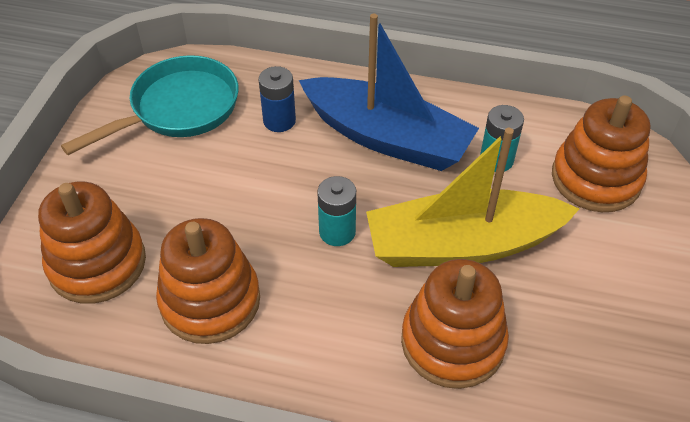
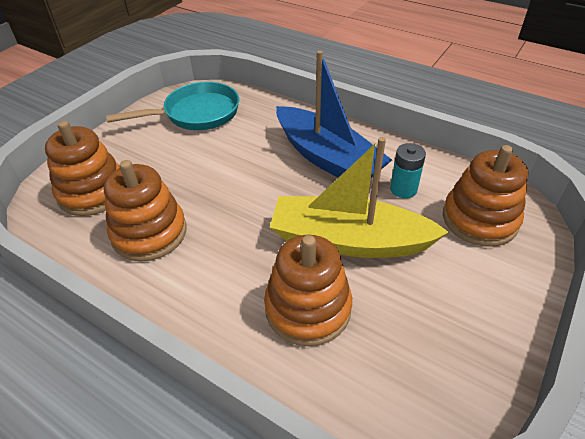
camera: 20 degrees right, 5 degrees down
blue battery [258,66,296,132] -> none
turquoise battery [317,176,356,246] -> none

